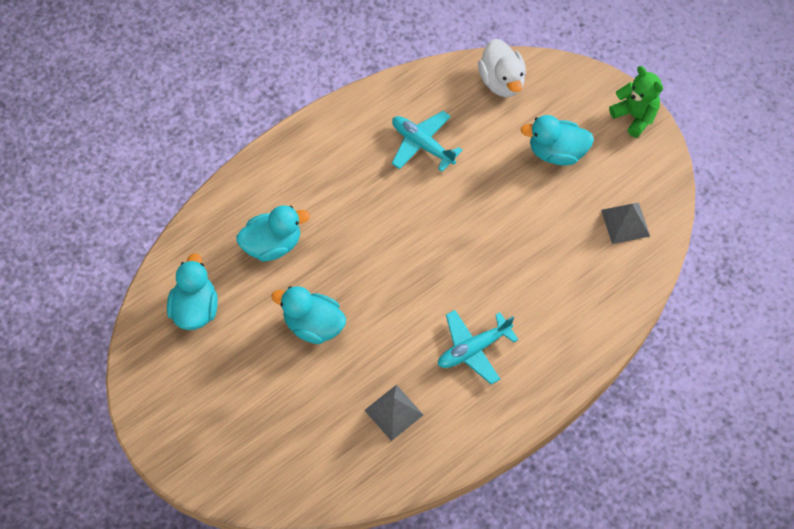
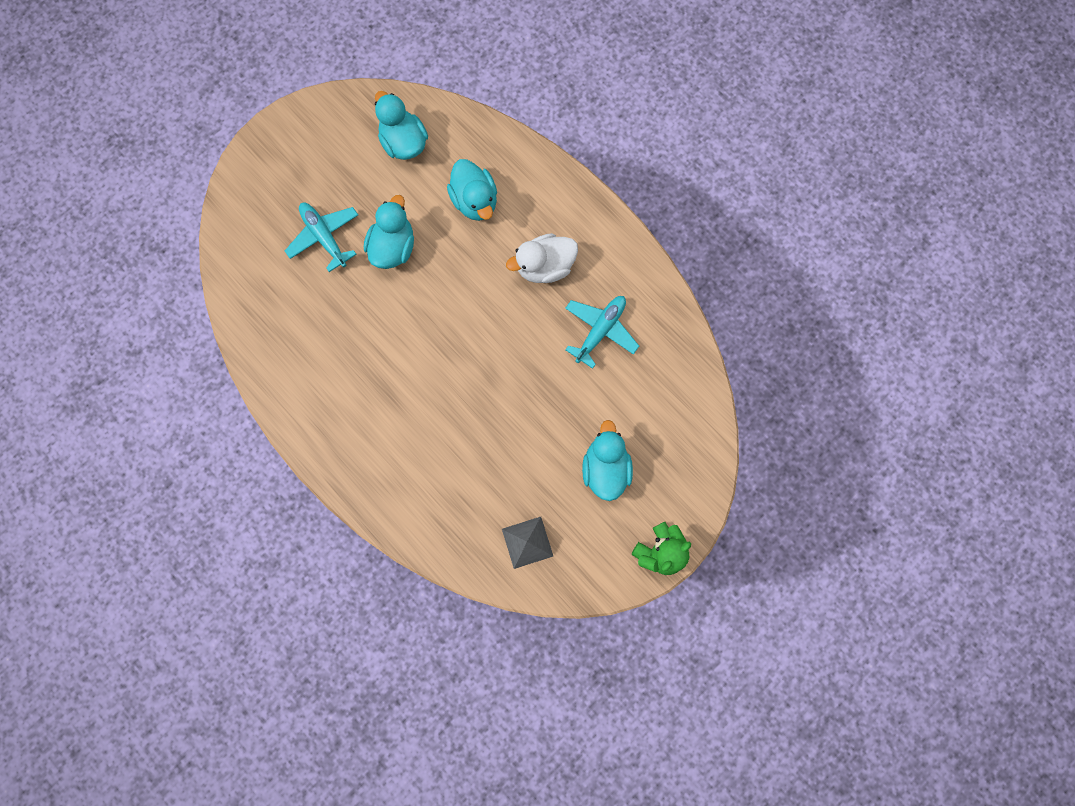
camera: 85 degrees right, 15 degrees up
turquoise duck [167,253,218,330] -> turquoise duck turned 120 degrees counterclockwise [375,91,428,160]
grey pyramid [364,385,423,441] -> none
turquoise plane [438,310,519,384] -> turquoise plane moved to [285,203,358,272]
white duck [478,39,526,97] -> white duck moved to [506,233,578,283]

